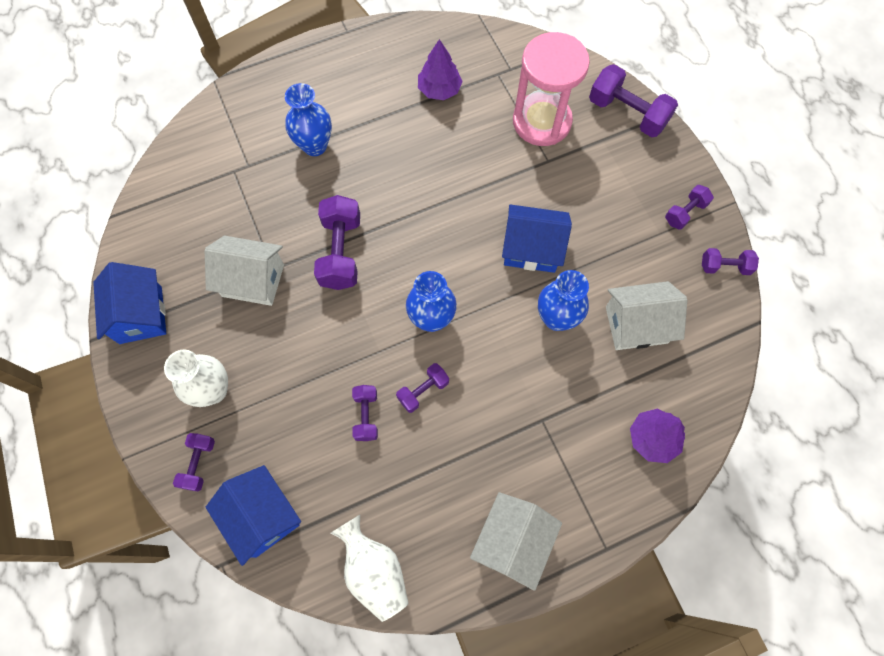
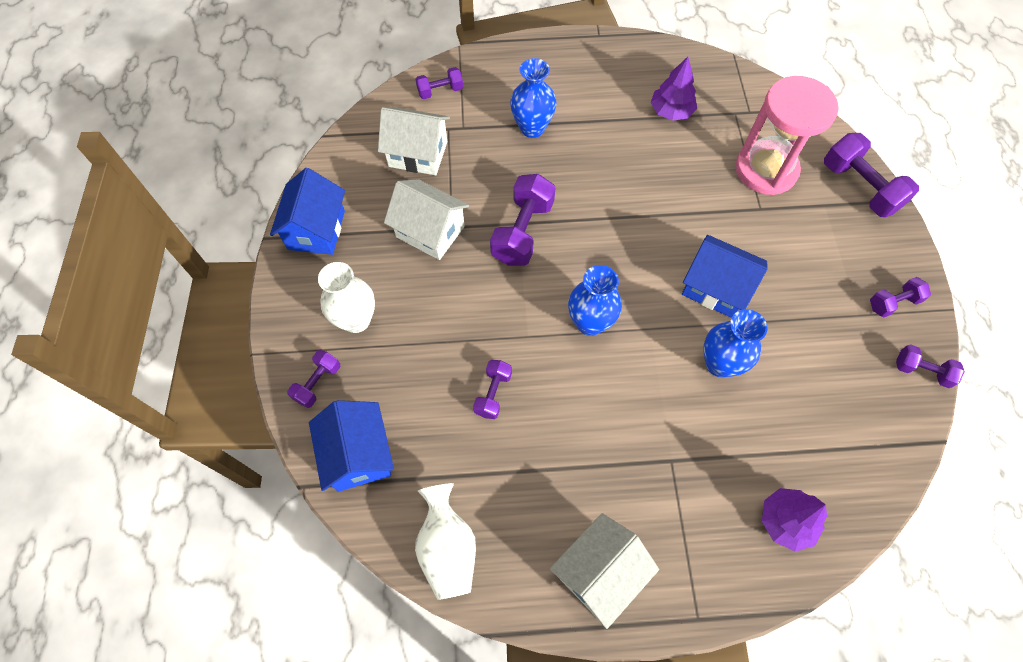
camera: 20 degrees right, 5 degrees down
purple dumbbell [396,363,449,413] -> purple dumbbell moved to [415,67,463,99]
white house [606,281,687,350] -> white house moved to [378,107,450,175]

